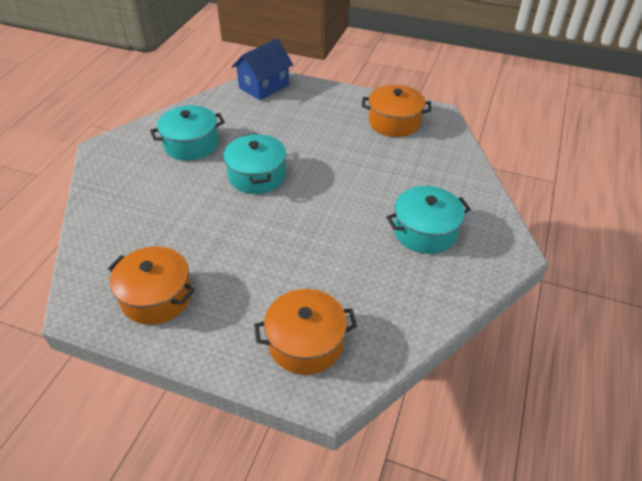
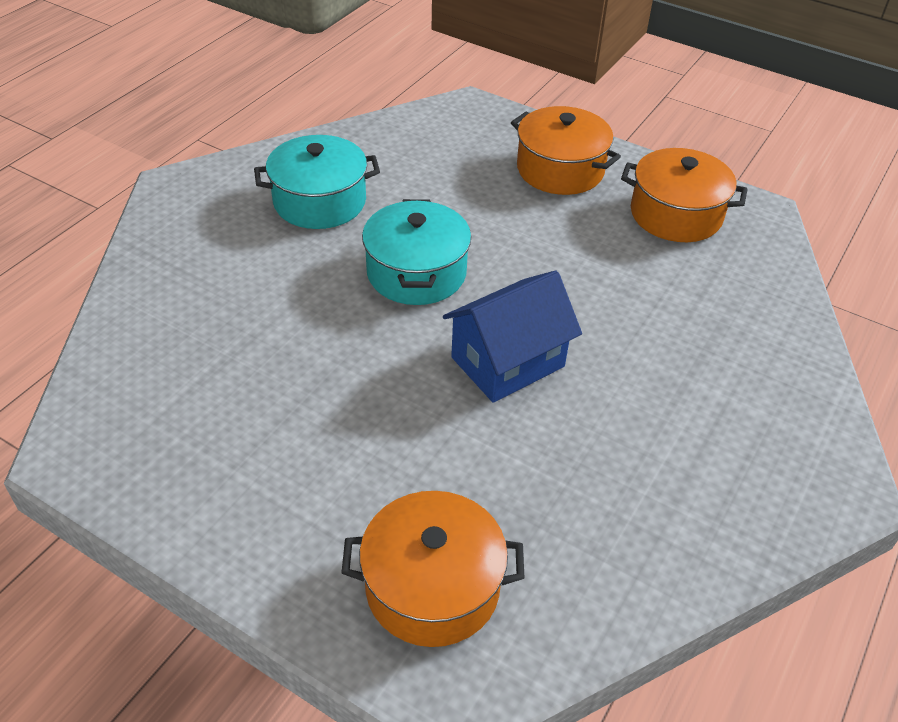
camera: 10 degrees right, 0 degrees up
orange pot [108,246,195,325] -> orange pot moved to [511,106,621,195]
blue house [232,38,293,100] -> blue house moved to [443,270,582,403]
turquoise pot [386,186,471,254] -> none

